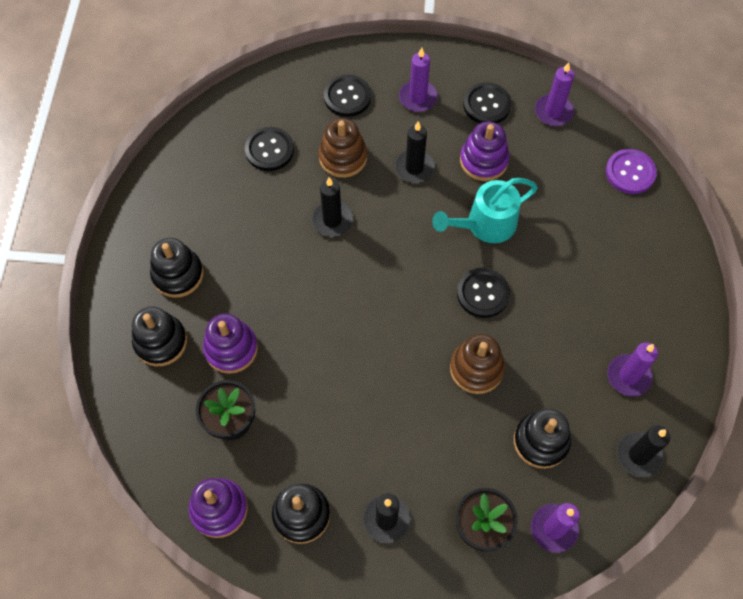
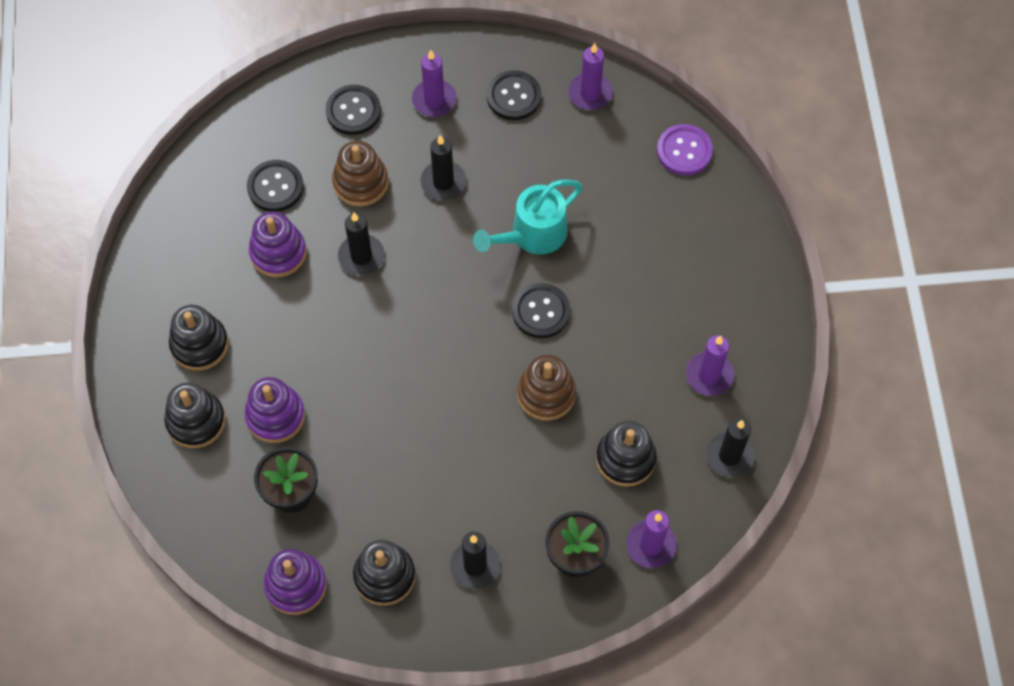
camera: 10 degrees left, 0 degrees up
purple stacking toy [460,122,509,181] -> purple stacking toy moved to [249,211,306,277]

